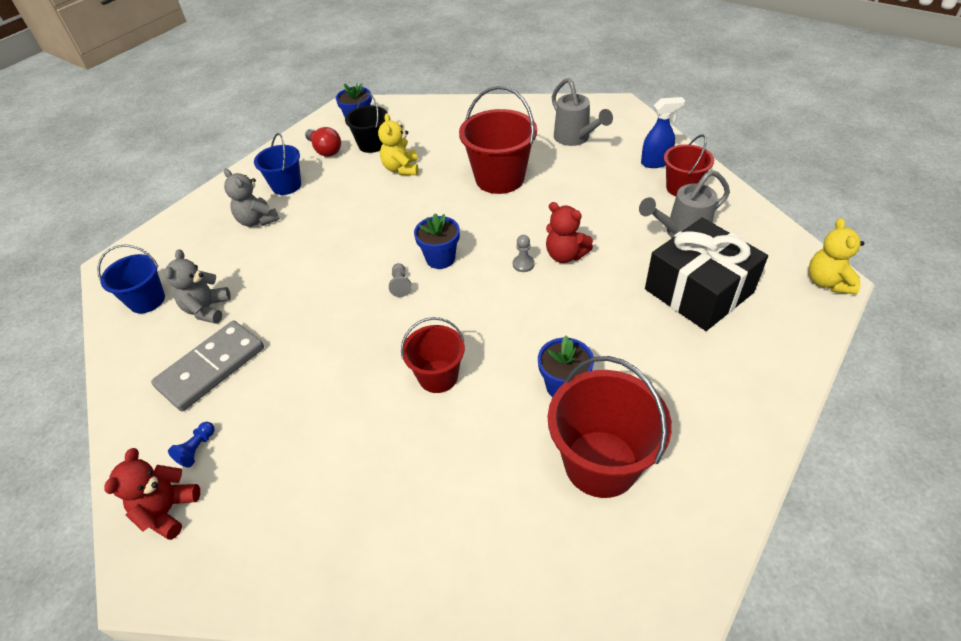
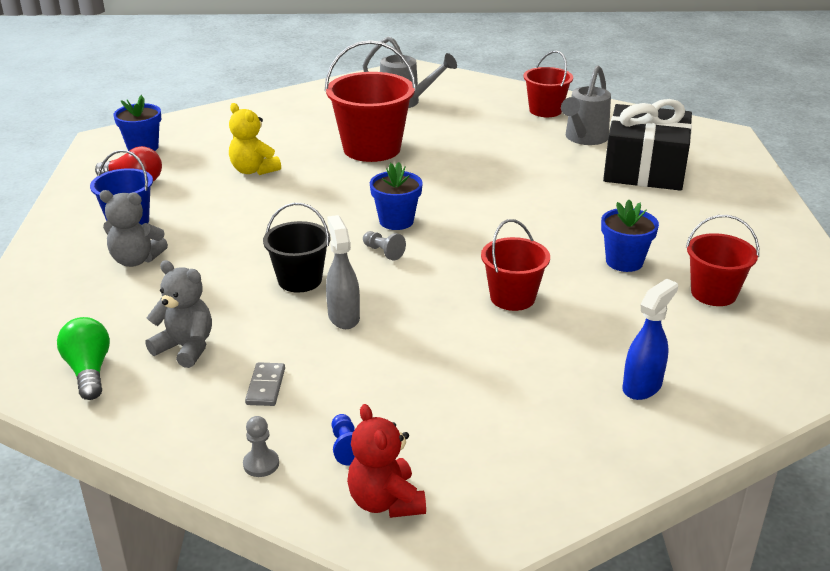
camera: 40 degrees left, 15 degrees down
blue bucket [98,244,165,313] -> green light bulb [57,317,110,400]
grey domino [151,321,264,411] -> grey domino [245,362,285,406], size x0.45
grey teddy bear [165,249,231,324] -> grey teddy bear turned 150 degrees clockwise [145,260,212,368]
black bucket [345,93,387,153] -> black bucket moved to [263,203,331,293]
grey pawn [513,235,535,272] -> grey pawn moved to [243,416,279,477]
red teddy bear [546,202,593,263] -> none
red bucket [548,356,672,498] -> red bucket [686,215,759,306], size x0.61
blue spray bottle [641,97,685,168] -> blue spray bottle moved to [623,278,678,400]
yellow teddy bear [809,218,864,295] -> none
none -> grey spray bottle [326,215,360,329]

